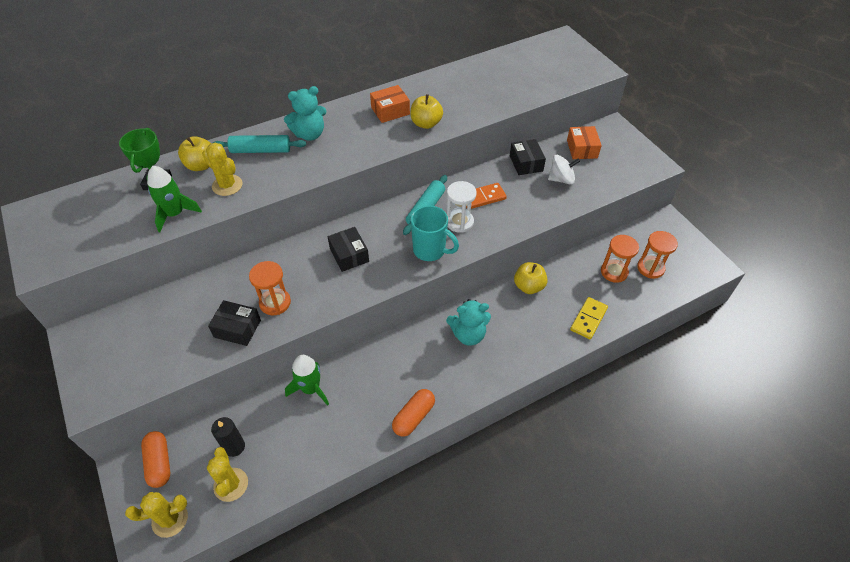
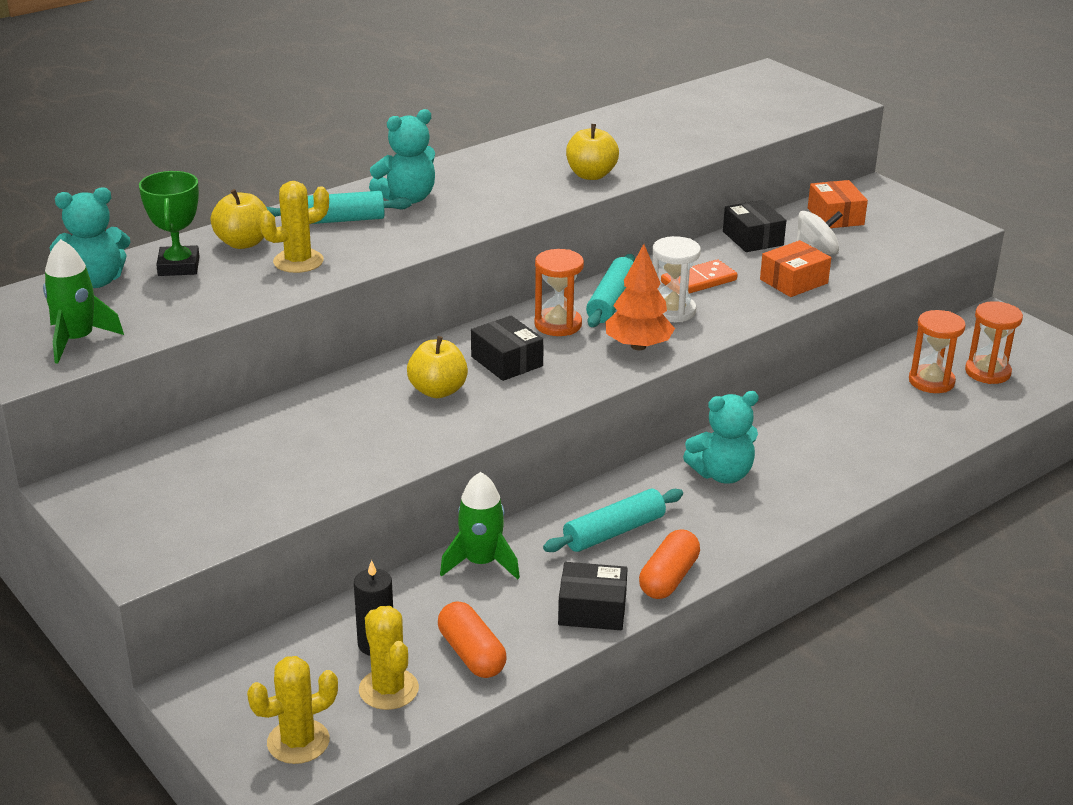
camera: 10 degrees left, 20 degrees down
orange capsule [141,431,170,488] -> orange capsule moved to [438,601,506,678]
green rocket [147,166,202,232] -> green rocket moved to [43,239,124,364]
yellow cactus [202,143,243,196] -> yellow cactus turned 60 degrees counterclockwise [259,181,329,273]
black box [208,300,261,346] -> black box moved to [558,562,628,630]
orange hourglass [249,261,291,315] -> orange hourglass moved to [534,249,584,336]
orange box [370,85,410,123] -> orange box moved to [760,240,831,297]
turquoise mug [411,205,459,261] -> orange tree [606,244,675,350]
yellow apple [514,262,548,294] -> yellow apple moved to [407,336,468,398]
yellow domino [570,297,608,339] -> none
none -> turquoise teddy bear [50,187,130,288]
none -> turquoise rolling pin [543,489,683,552]

